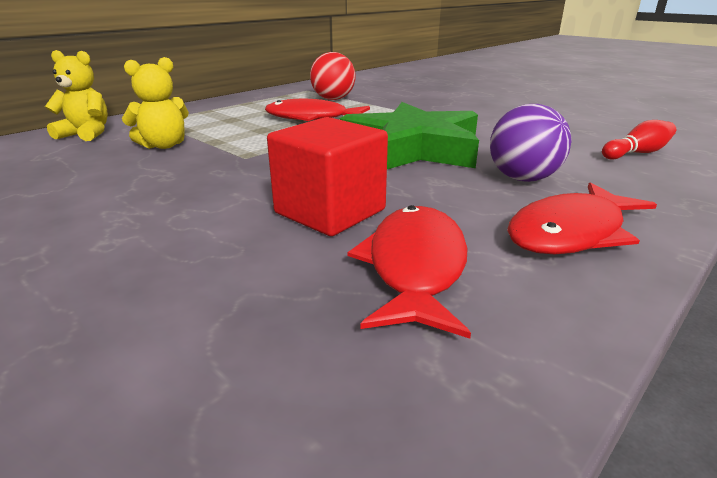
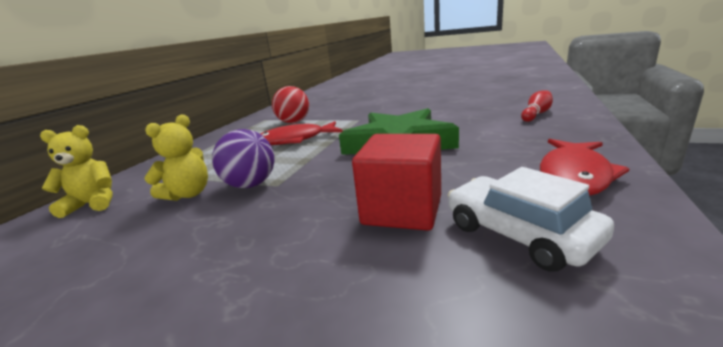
camera: 20 degrees left, 5 degrees down
red fish [347,205,471,339] -> white car [448,167,614,272]
purple ball [490,104,571,182] -> purple ball moved to [212,129,275,188]

